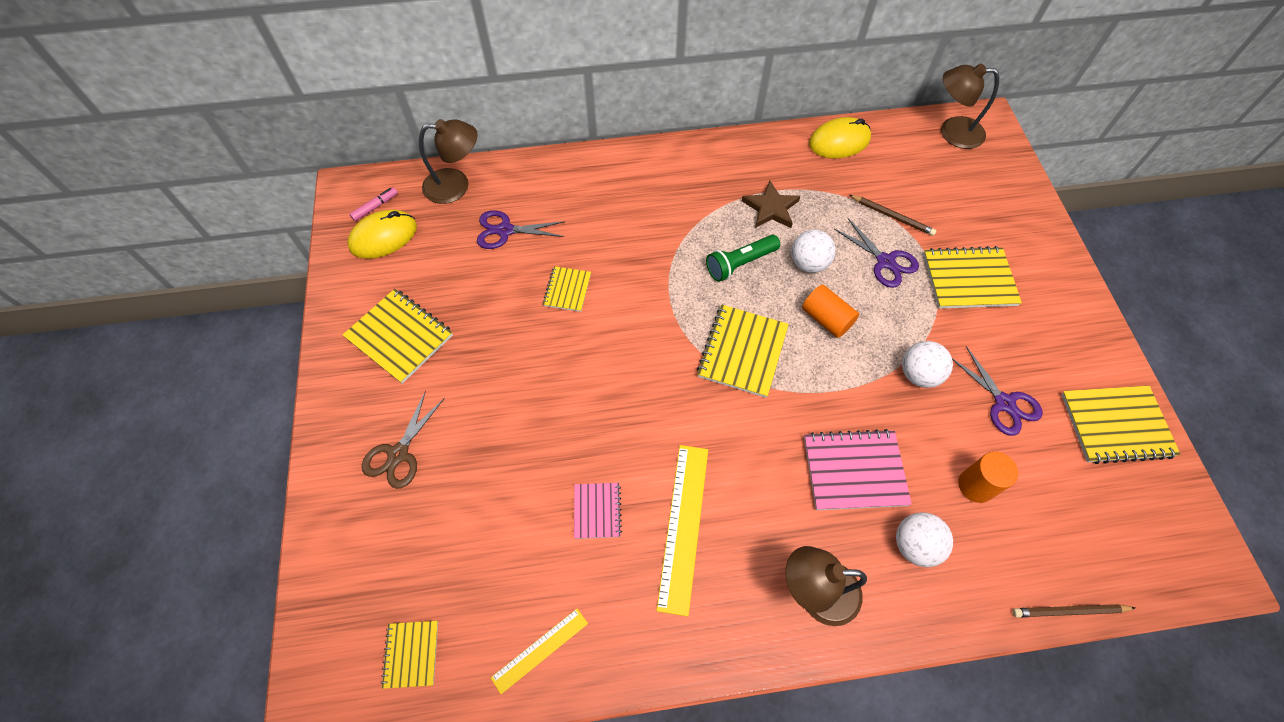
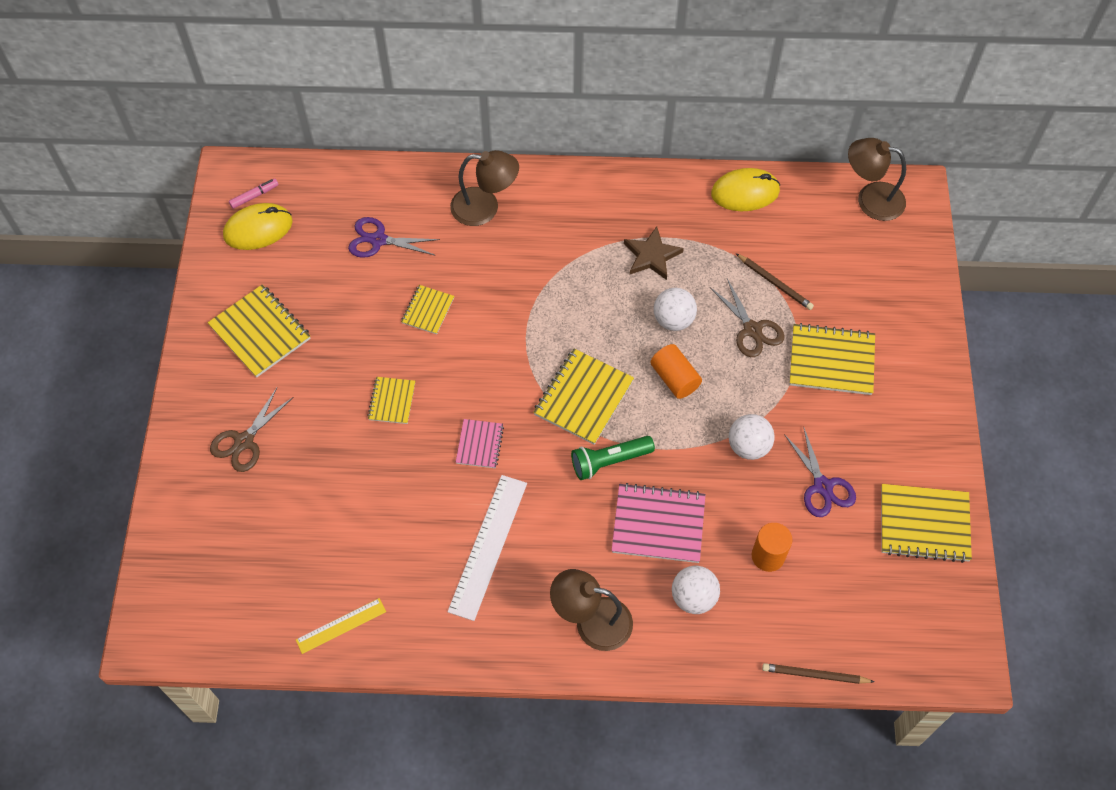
camera: 10 degrees right, 0 degrees up
yellow notebook [381,621,438,689] -> yellow notebook moved to [367,377,415,424]
brown lamp [419,119,478,204] -> brown lamp moved to [450,150,519,226]
pink notebook [574,483,622,539] -> pink notebook moved to [456,419,504,468]
yellow ruler [656,445,708,617] -> white ruler [448,475,527,621]
green flashlight [706,235,780,282] -> green flashlight moved to [571,436,655,480]
purple scissors [834,218,919,288] -> brown scissors [710,279,785,357]

